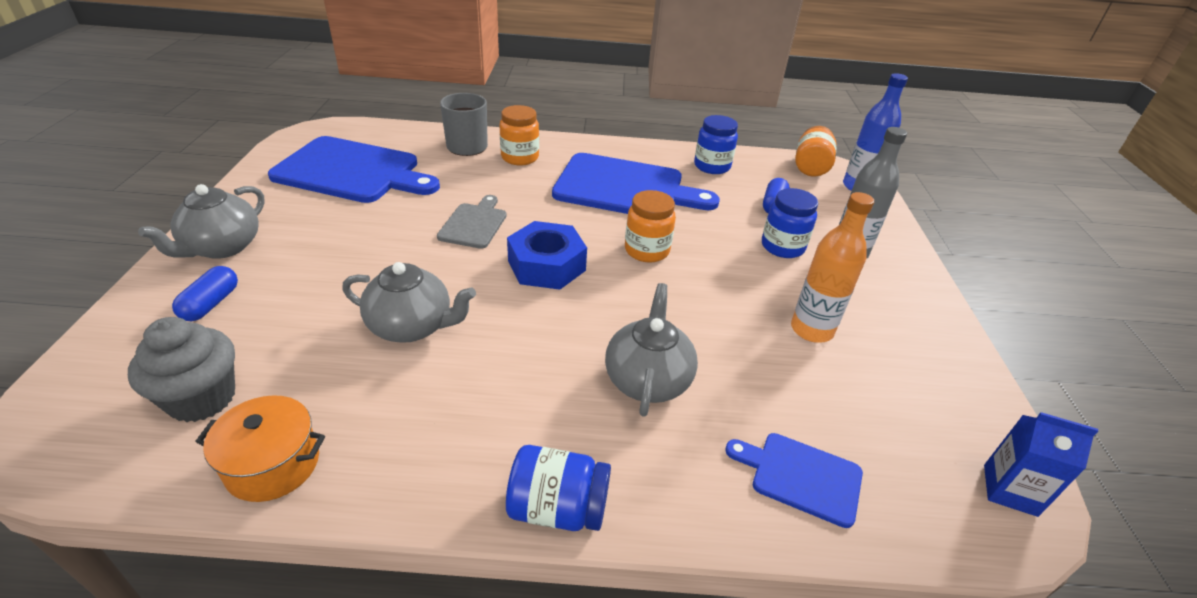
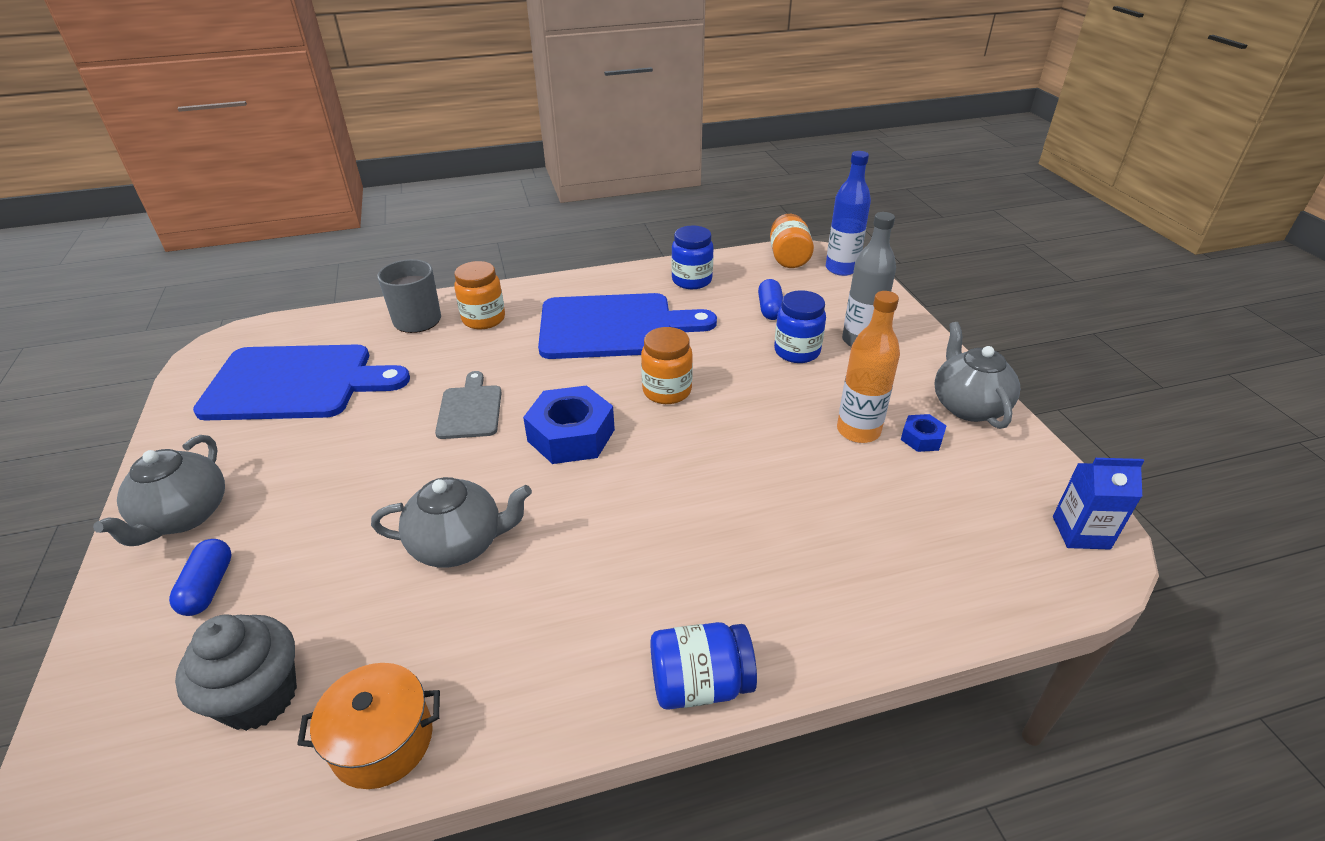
camera: 15 degrees left, 0 degrees up
grey teapot [605,283,698,417] -> grey teapot moved to [934,322,1020,429]
blue cutting board [725,433,863,528] -> none
none -> blue nut [901,414,946,452]

